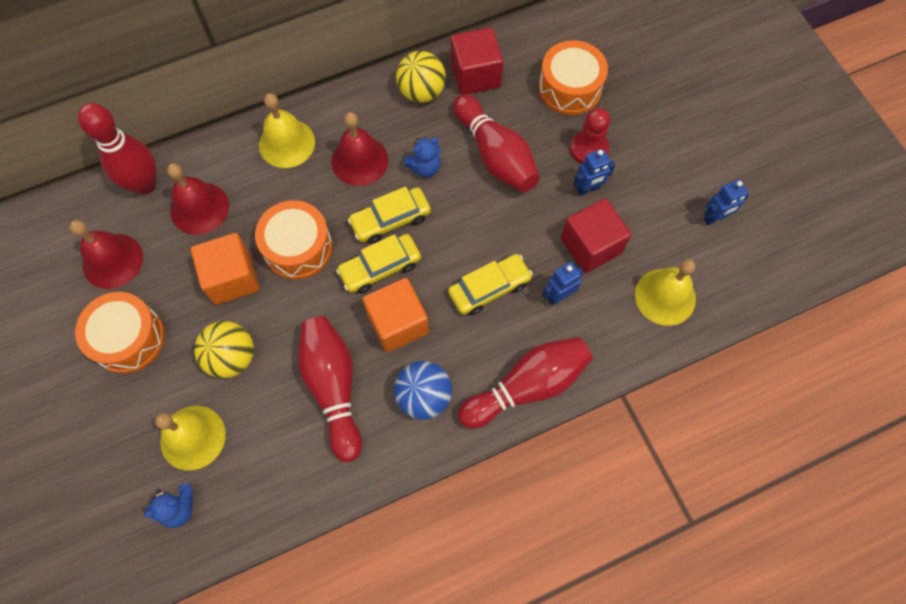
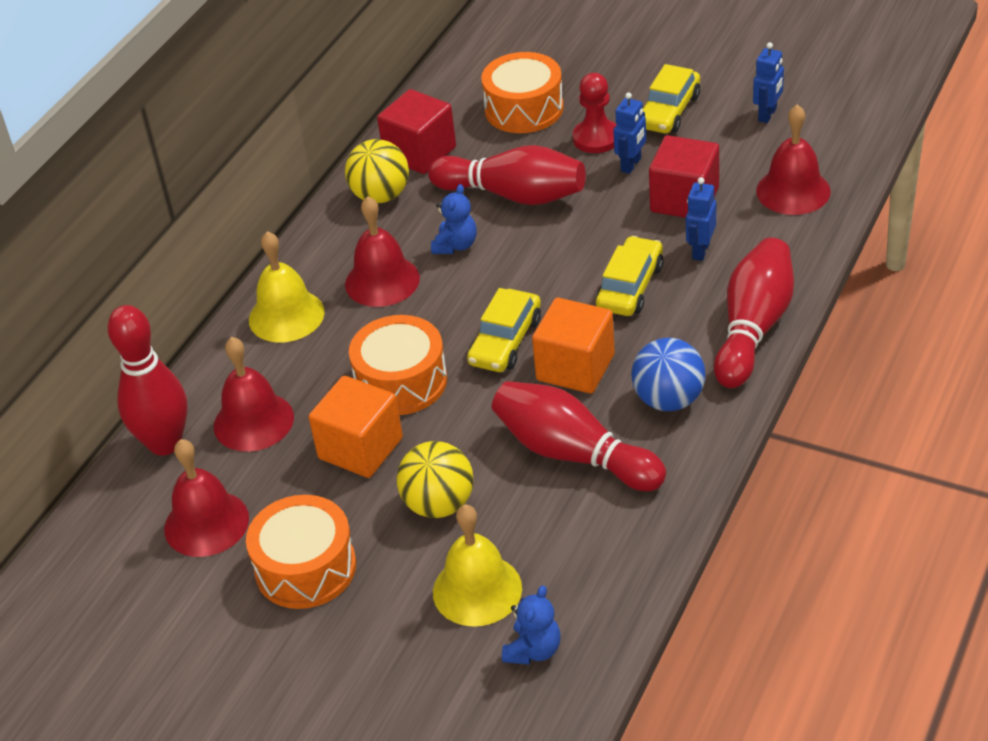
camera: 35 degrees left, 25 degrees down
yellow car [348,186,431,244] -> yellow car moved to [643,64,700,134]
yellow bell [635,259,696,326] -> red bell [756,105,831,215]

